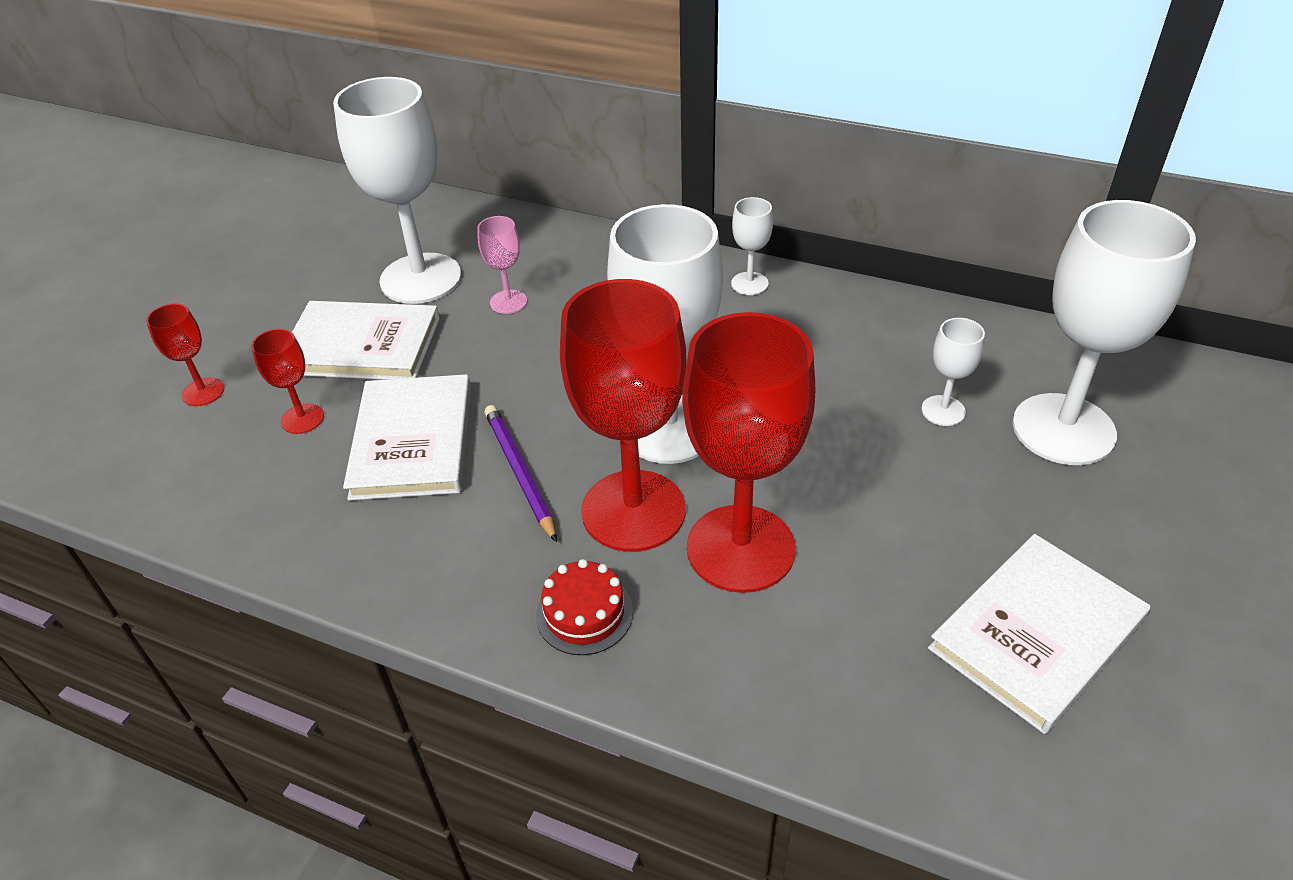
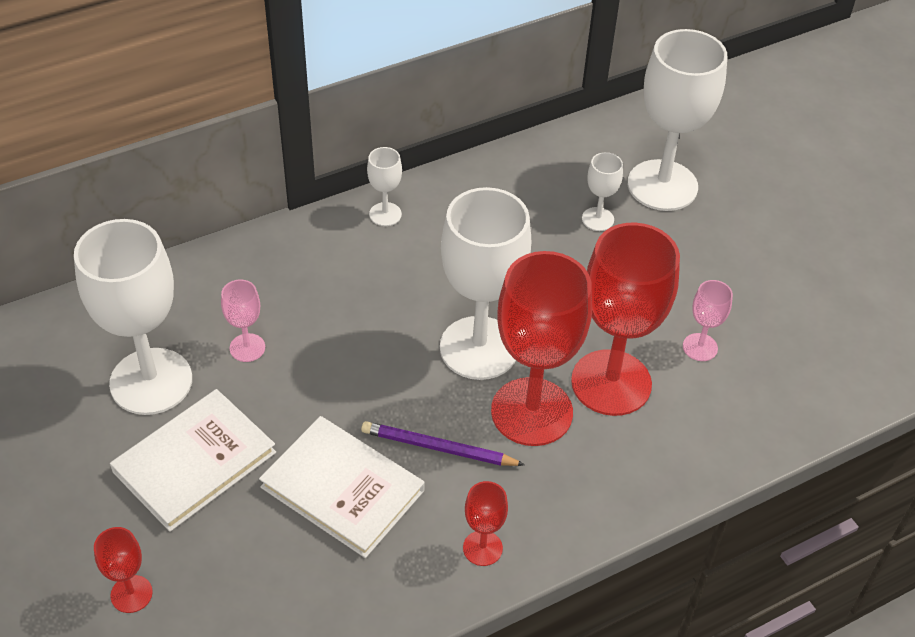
camera: 55 degrees left, 5 degrees up
red goblet [251,329,324,434] -> red goblet moved to [463,481,508,566]
red cake [536,559,633,655] -> none
white book [928,534,1150,734] -> none
none -> pink goblet [683,280,733,361]

